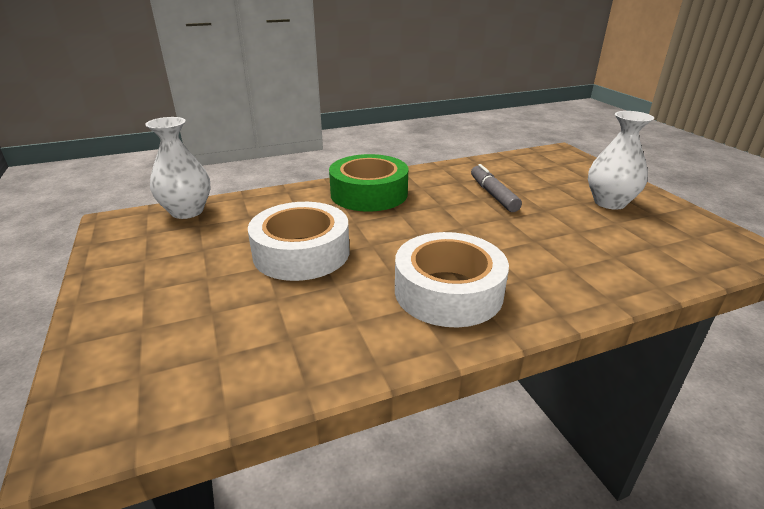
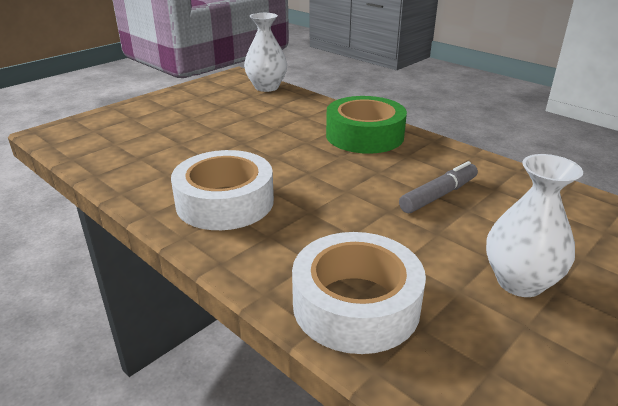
camera: 65 degrees right, 0 degrees up
white tape [248,202,349,281] -> white tape moved to [292,232,426,354]

